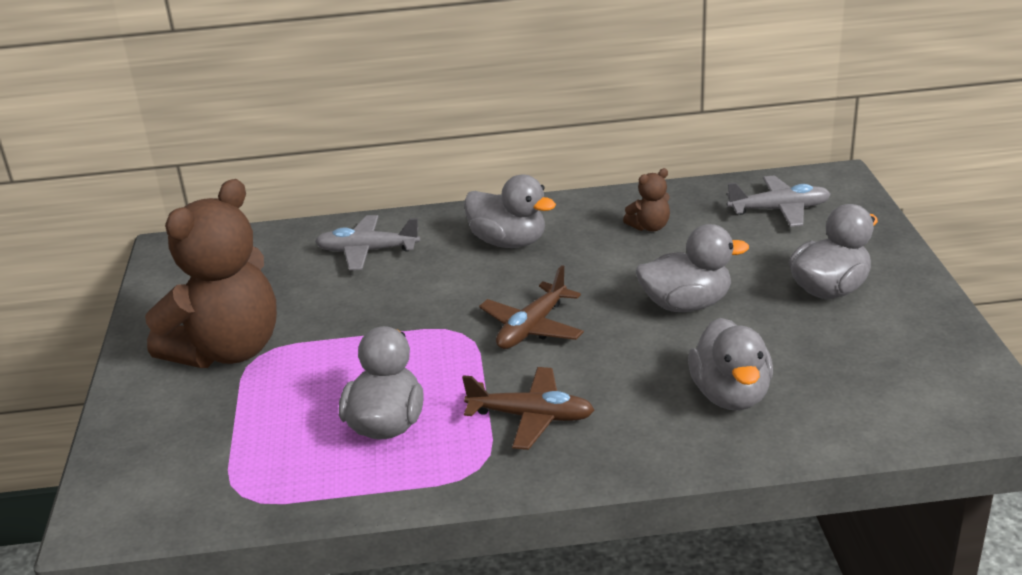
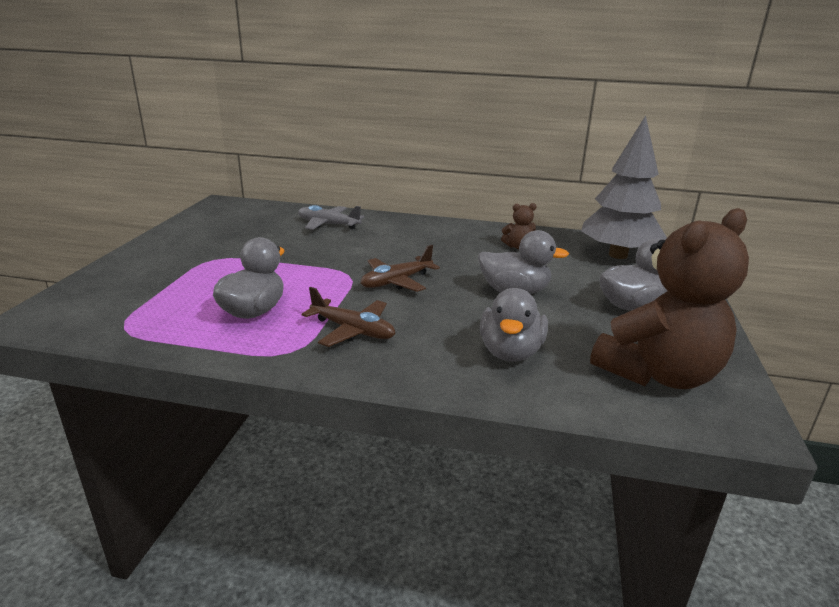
camera: 15 degrees right, 5 degrees down
brown teddy bear [145,179,277,368] -> brown teddy bear moved to [590,208,749,389]
grey duck [464,175,556,248] -> none
grey plane [727,175,831,227] -> grey tree [581,115,667,259]

